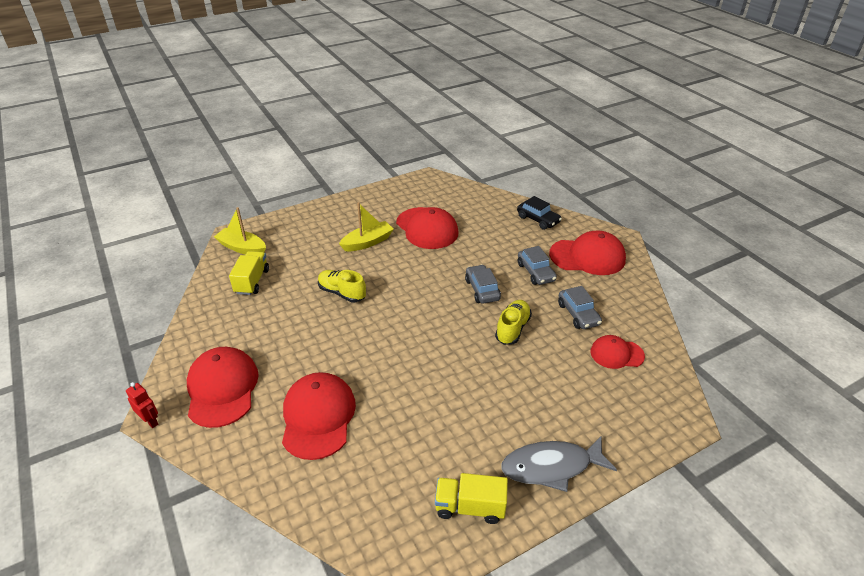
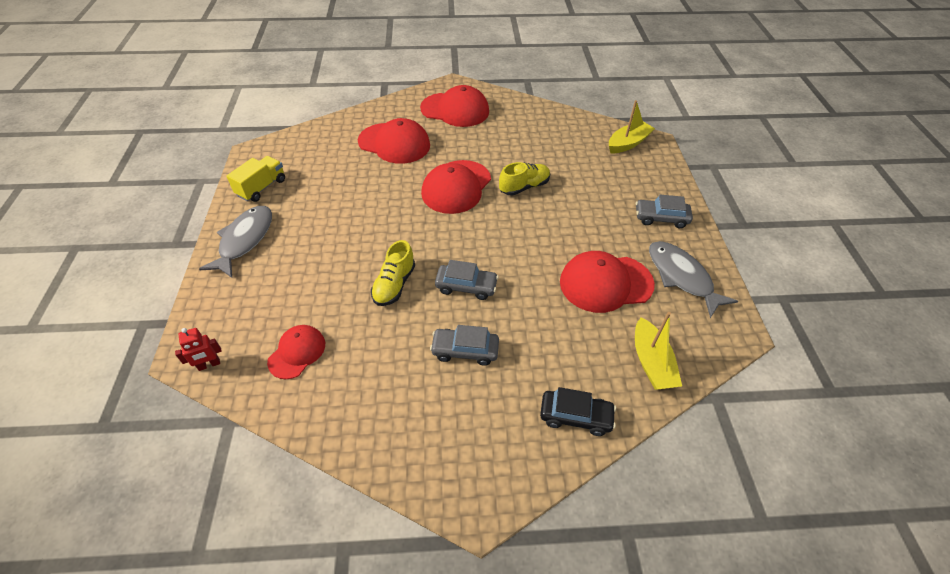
camera: 115 degrees right, 10 degrees up
red robot [126,382,158,428] -> red robot moved to [175,328,222,371]
yellow truck [229,251,269,295] -> none
yellow boat [339,202,394,251] -> yellow boat moved to [635,312,682,389]
yellow shoe [495,300,532,345] -> yellow shoe turned 60 degrees clockwise [371,240,415,306]
black car [517,196,562,230] -> black car turned 150 degrees counterclockwise [540,387,616,436]
red cap [549,231,626,275] -> red cap moved to [421,160,491,214]
grey car [558,286,602,329] -> grey car moved to [636,195,693,228]
none -> grey fish [649,241,738,318]

